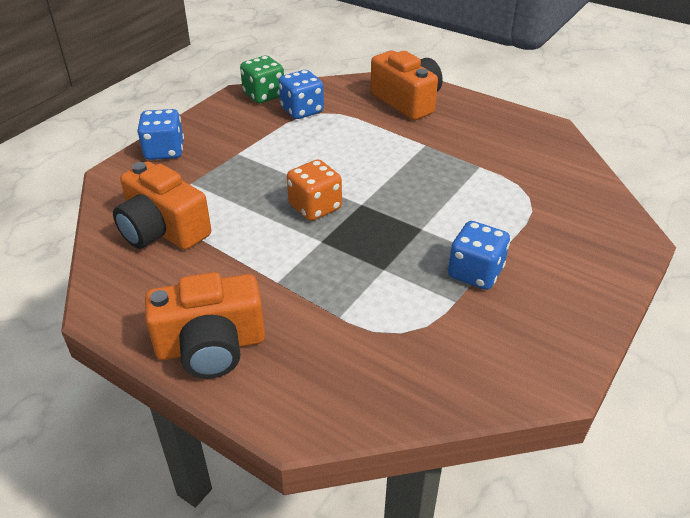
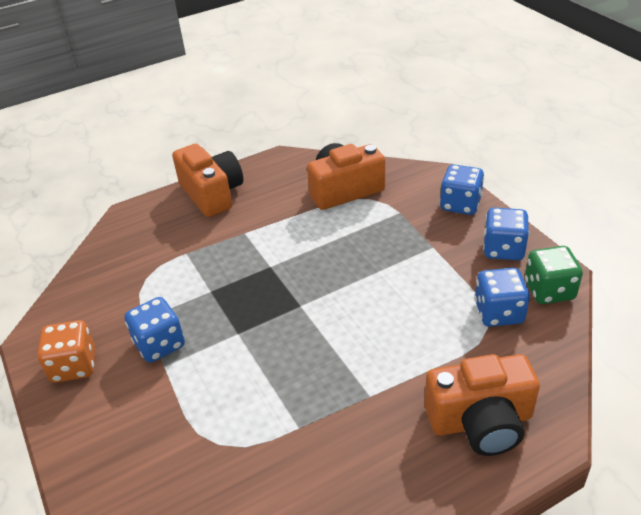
camera: 120 degrees right, 0 degrees up
orange camera [145,272,265,379] -> orange camera turned 135 degrees clockwise [172,144,243,217]
orange dice [287,159,342,221] -> orange dice moved to [37,320,95,383]
none -> blue dice [483,207,529,260]

